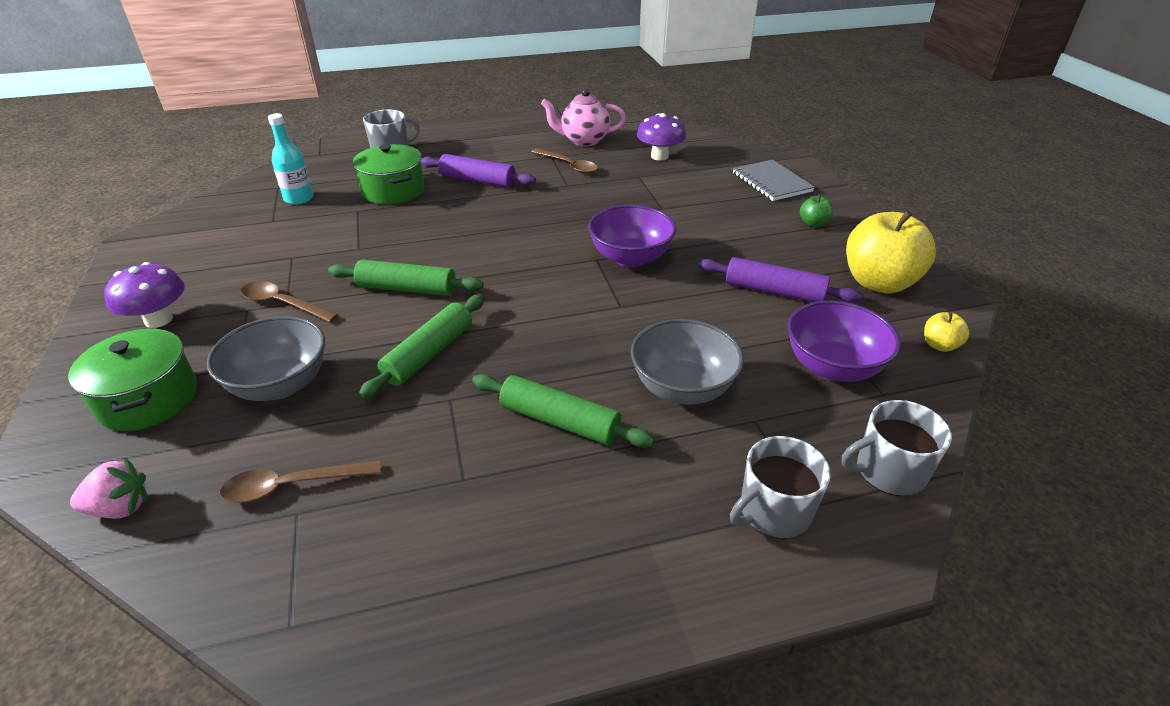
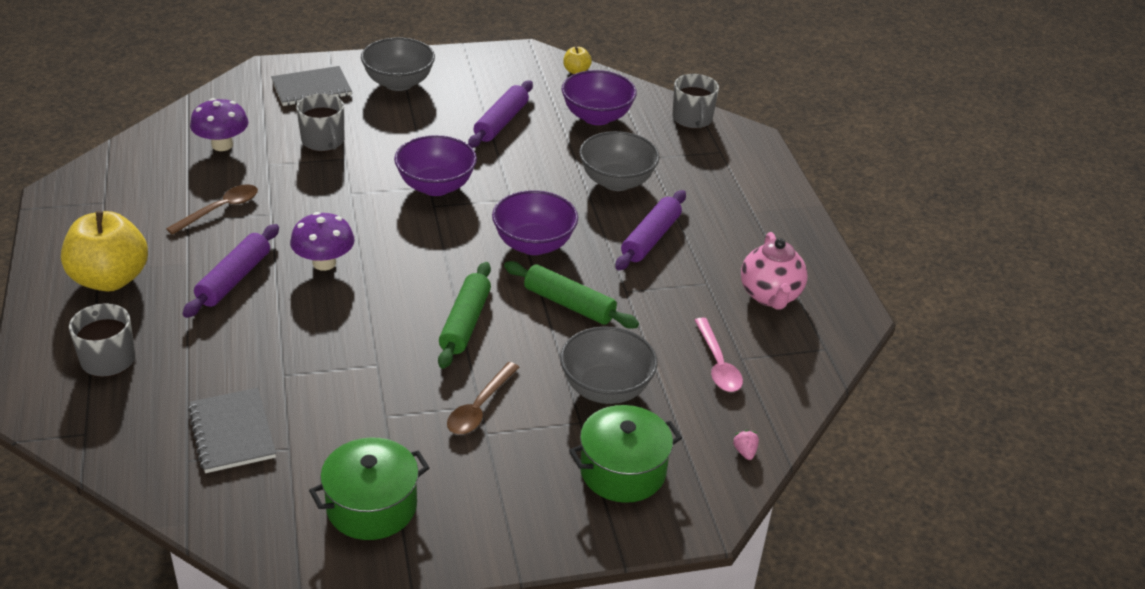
camera: 90 degrees left, 0 degrees up
pink strawberry [70,457,148,519] -> pink strawberry [733,430,759,460], size x0.58
purple mushroom [104,262,185,328] -> purple mushroom moved to [290,212,355,271]
brown spoon [220,460,381,503] -> pink spoon [694,318,743,392]
turquoise bottle [268,113,314,205] -> grey notebook [188,388,276,473]
green pot [353,144,425,205] -> green pot moved to [309,438,430,540]
green rolling pin [472,374,655,448] -> purple rolling pin [615,190,686,270]
pink teapot [541,88,626,146] -> pink teapot moved to [741,232,808,310]
grey mug [730,436,831,539] -> grey mug moved to [296,94,344,152]
green apple [800,194,833,227] -> grey bowl [361,38,435,91]
yellow apple [846,210,936,293] -> yellow apple moved to [61,211,148,292]
none -> purple bowl [492,190,578,255]

